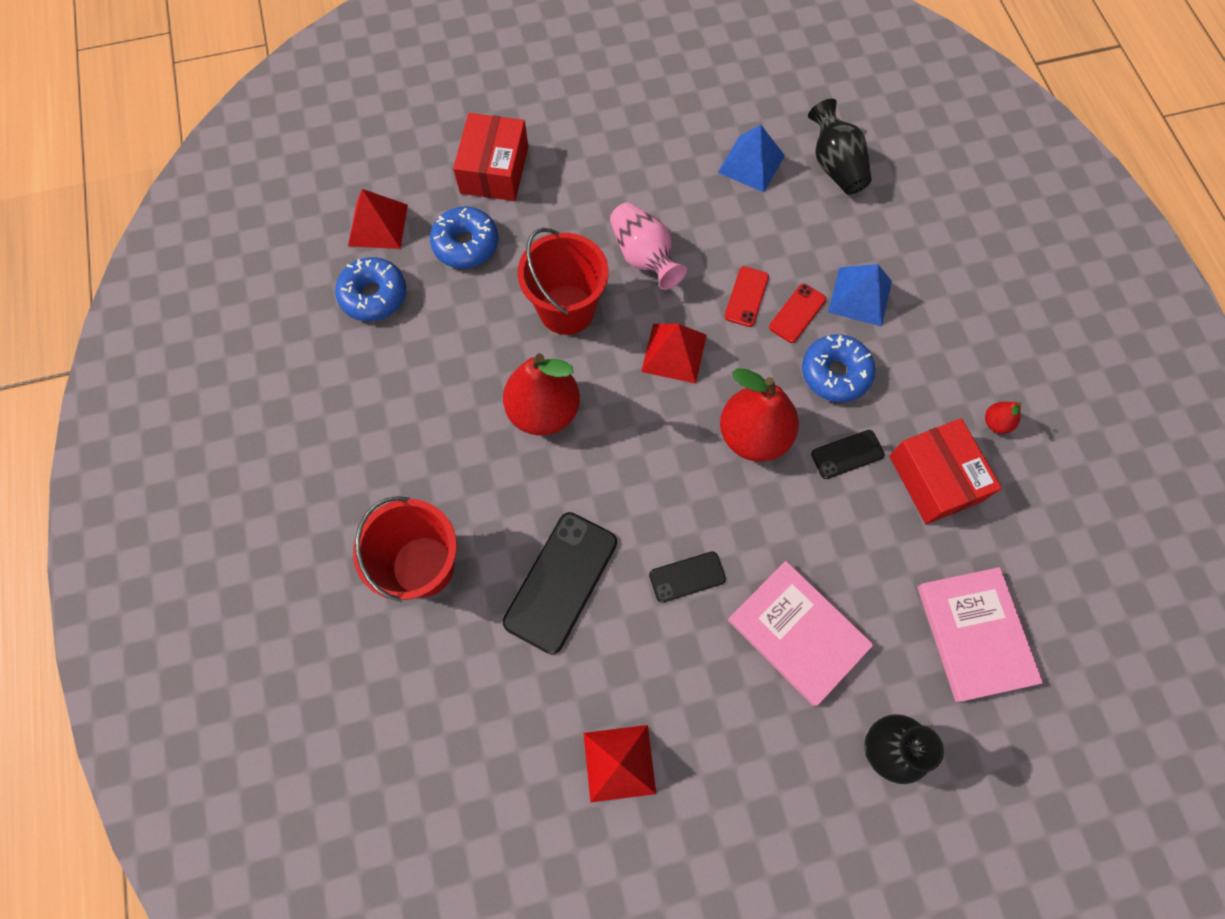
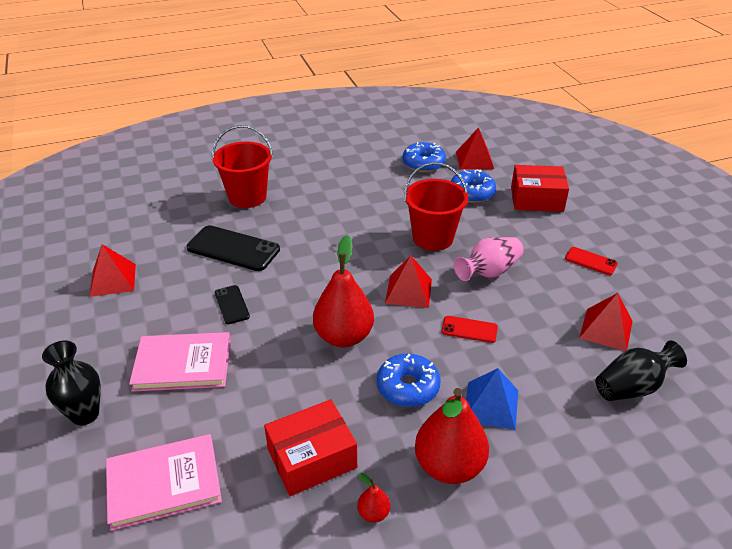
camera: 85 degrees right, 30 degrees down
red pear [503,354,580,436] -> red pear moved to [415,388,489,484]
blue pyramid [718,125,785,192] -> red pyramid [579,293,633,351]
pink book [728,561,873,706] -> pink book turned 45 degrees clockwise [129,332,231,392]
red phone [769,283,826,343] -> red phone moved to [565,247,618,275]
black phone [811,430,885,479] -> none

